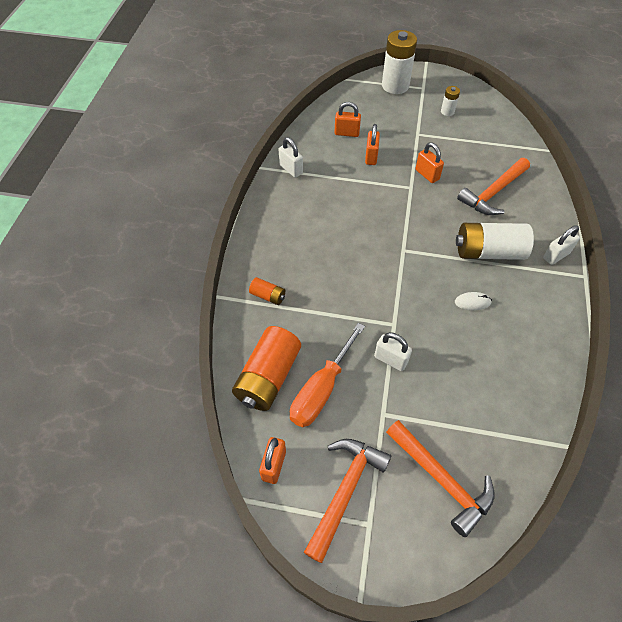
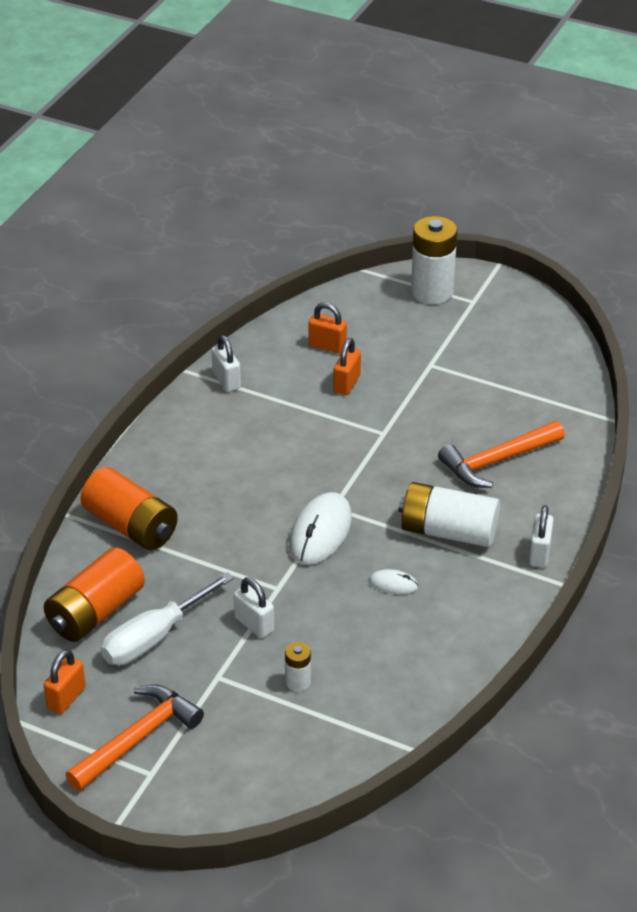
camera: 15 degrees right, 15 degrees down
orange battery [249,277,285,305] -> orange battery [81,467,178,551], size x2.09
orange screwdriver [290,323,365,427] -> white screwdriver [101,572,234,665]
orange hammer [386,420,494,537] -> none
orange padlock [416,142,444,183] -> none
white battery [441,86,460,116] -> white battery moved to [285,642,311,692]
white padlock [543,226,580,265] -> white padlock turned 60 degrees counterclockwise [529,505,554,567]
none -> white mouse [289,492,352,565]

